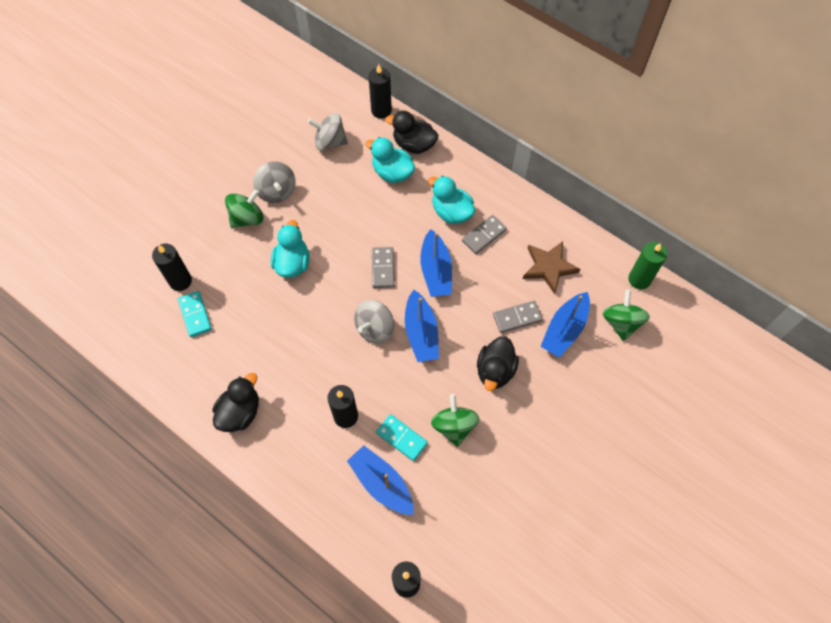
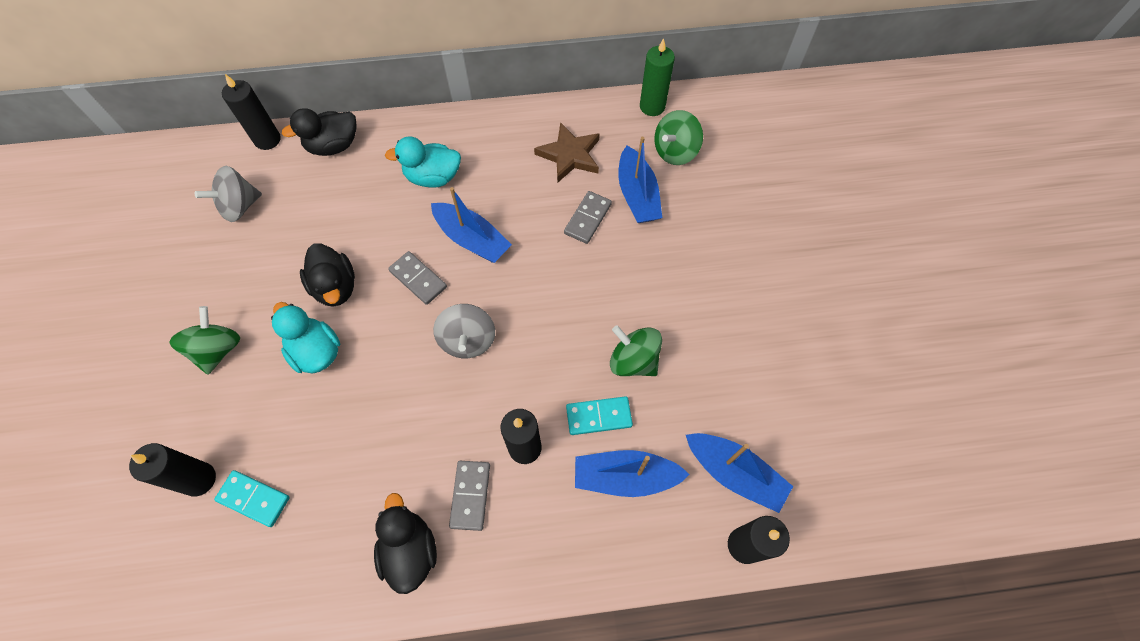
camera: 45 degrees left, 0 degrees up
grey spinning top [253,161,295,203] -> none
turquoise duck [365,137,415,183] -> none
blue boat [405,290,439,362] -> blue boat moved to [686,433,793,513]
grey domino [462,215,507,254] -> grey domino moved to [449,461,490,531]
black duck [477,336,519,391] -> black duck moved to [300,243,355,307]
green spinning top [603,290,650,341] -> green spinning top turned 90 degrees counterclockwise [654,110,703,165]

